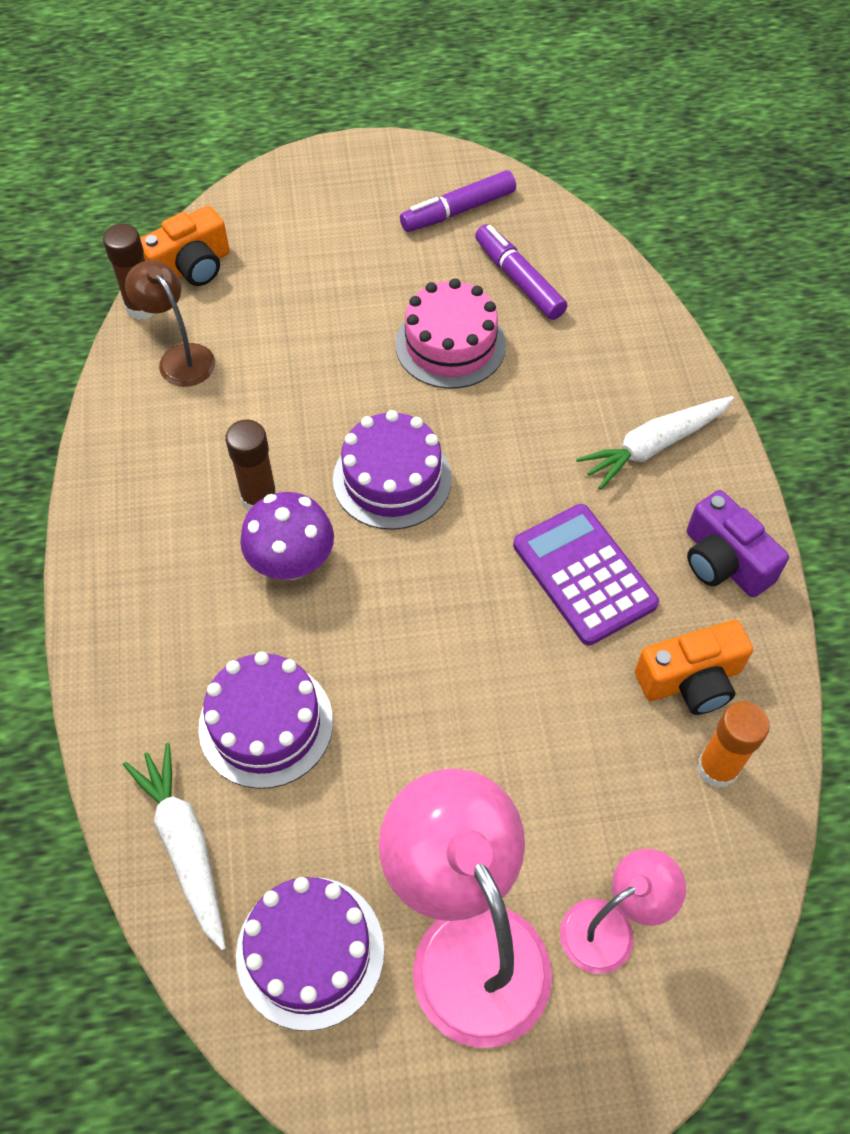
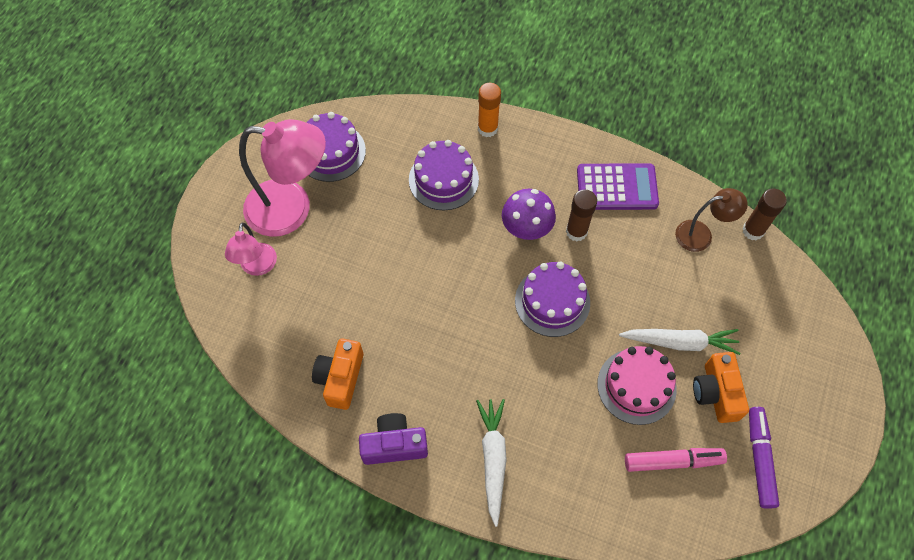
camera: 120 degrees right, 5 degrees up
white carrot [123,743,226,951] -> white carrot moved to [619,329,740,355]
orange camera [140,206,230,286] -> orange camera moved to [693,352,749,423]
purple marker [475,224,567,320] -> pink marker [625,448,727,472]
purple calculator [513,504,659,645] -> purple calculator moved to [577,163,659,210]
orange glue stick [697,701,770,788] -> orange glue stick moved to [478,83,501,137]

